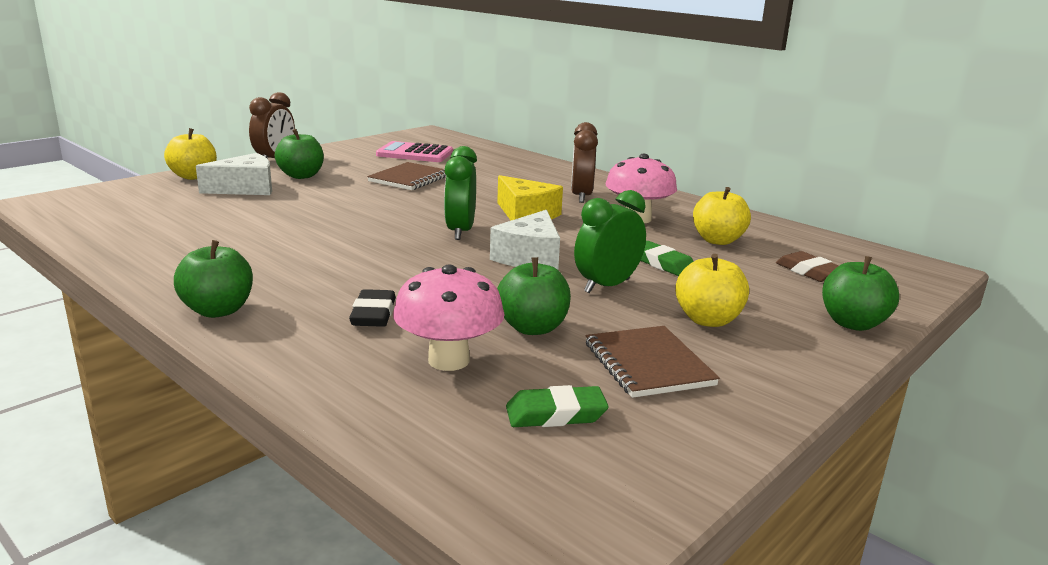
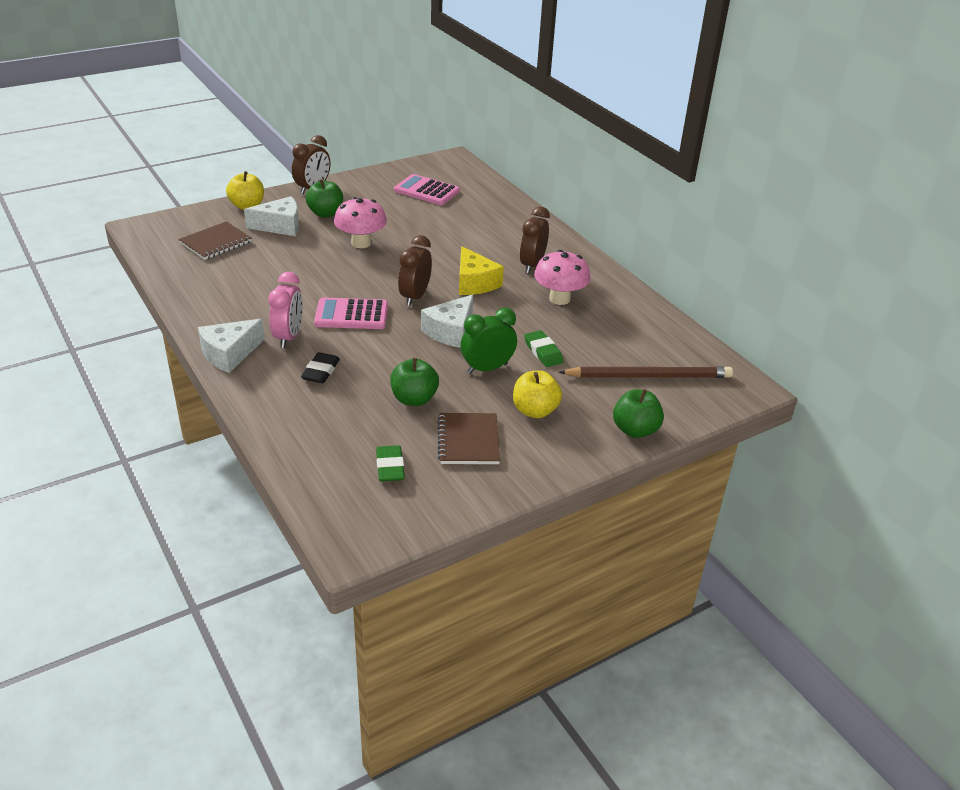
camera: 15 degrees right, 15 degrees up
green apple [174,240,253,318] -> white cheese [198,319,265,373]
brown notebook [367,162,446,190] -> brown notebook moved to [179,221,252,260]
pink mushroom [393,264,505,371] -> pink mushroom moved to [334,197,387,248]
green clock [444,146,477,240] -> brown clock [398,235,432,306]
green eraser [506,385,609,427] -> green eraser turned 75 degrees clockwise [376,445,405,482]
yellow apple [693,187,751,245] -> none
brown eraser [776,251,839,282] -> brown pencil [559,366,733,378]
none -> pink clock [268,272,303,348]
none -> pink calculator [314,297,388,329]

